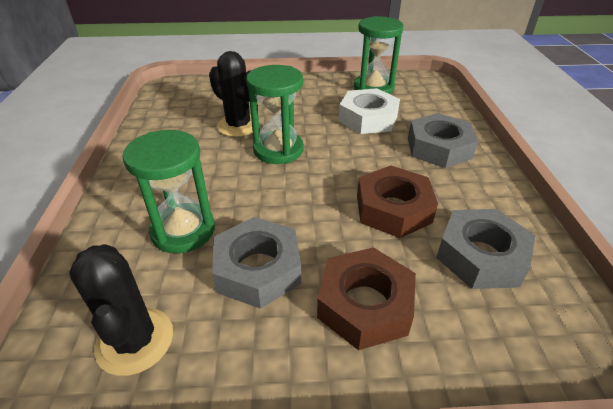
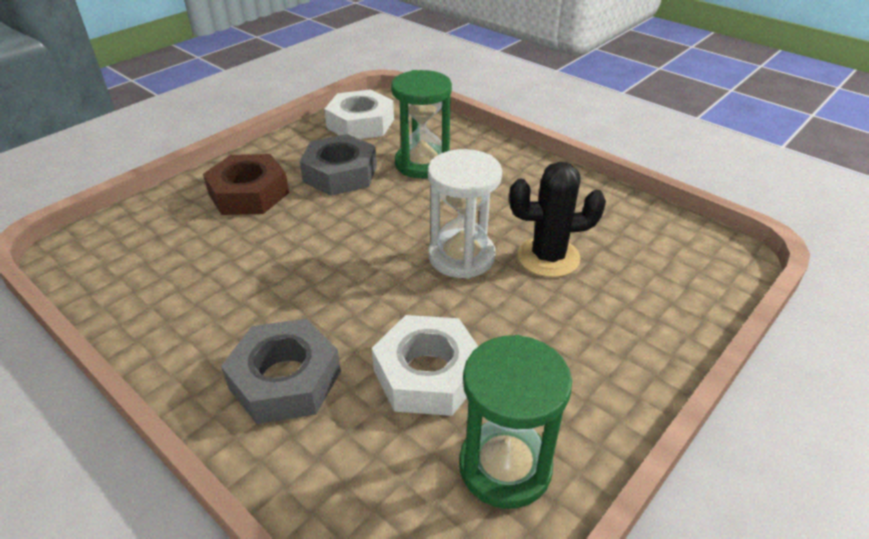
camera: 135 degrees right, 0 degrees up
black cactus [69,244,173,376] -> white nut [324,89,394,139]
green hourglass [246,65,304,164] -> white hourglass [428,149,502,278]
brown nut [357,166,438,238] -> none
grey nut [436,209,535,289] -> none

